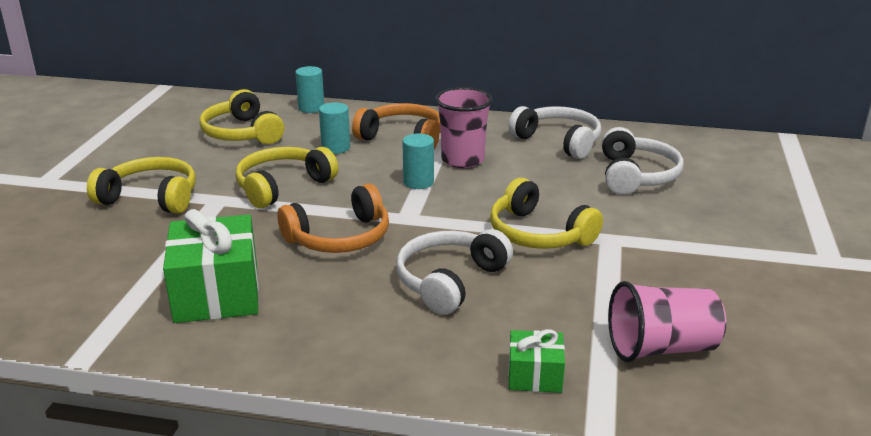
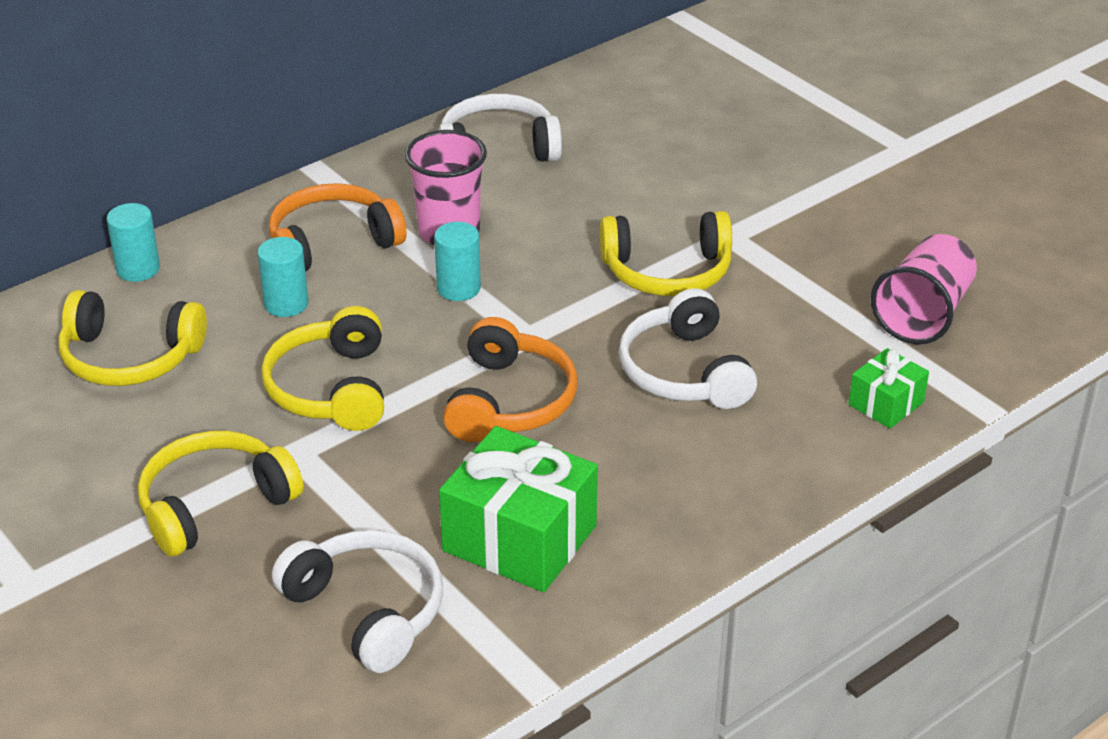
camera: 50 degrees left, 10 degrees up
white headphones [602,127,683,195] -> white headphones moved to [272,530,443,673]

